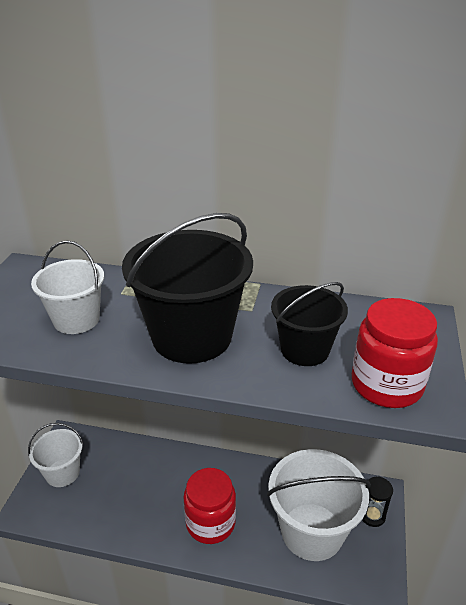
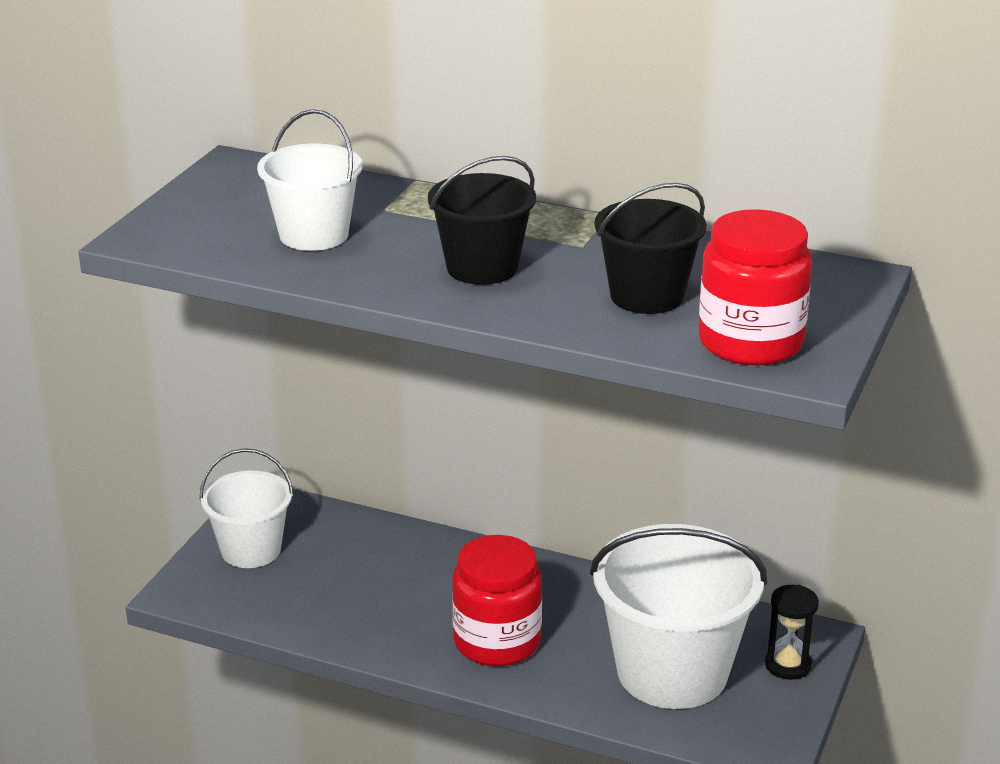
camera: 10 degrees right, 5 degrees down
black bucket [122,213,253,364] -> black bucket [428,156,536,285], size x0.59

